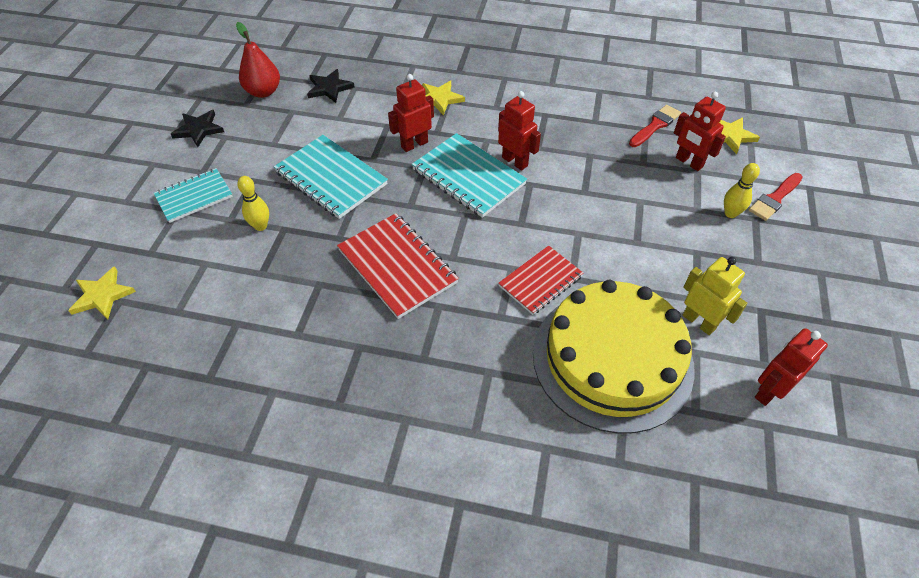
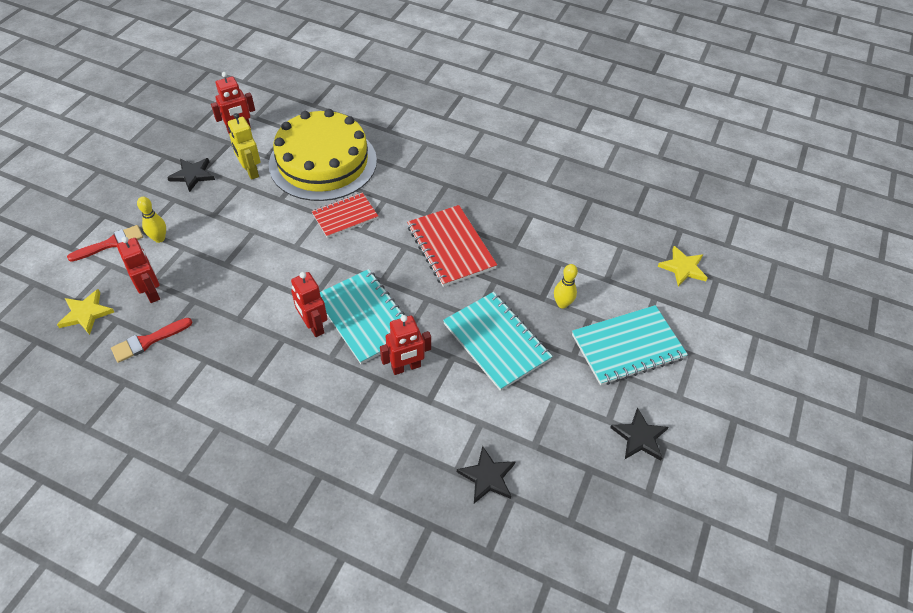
camera: 170 degrees left, 0 degrees up
turquoise notebook [154,168,233,223] -> turquoise notebook [572,305,688,385], size x1.52
red pear [236,22,280,98] -> none
yellow star [422,81,465,116] -> none
none -> black star [167,158,215,192]

